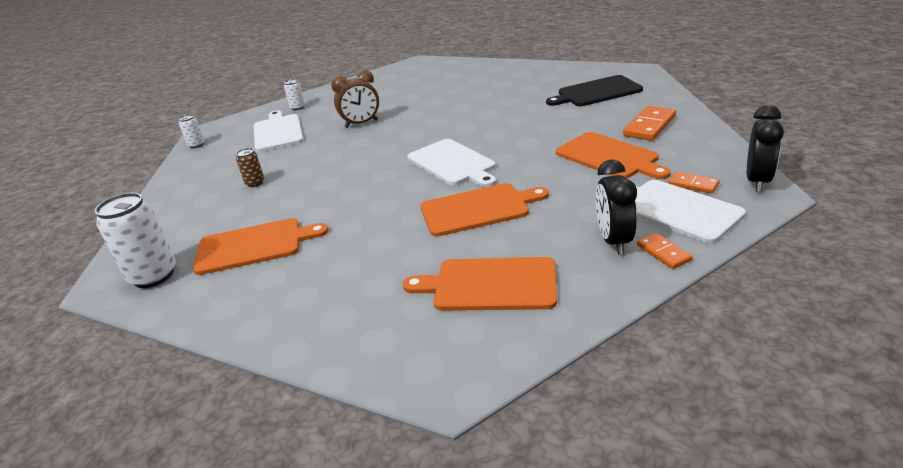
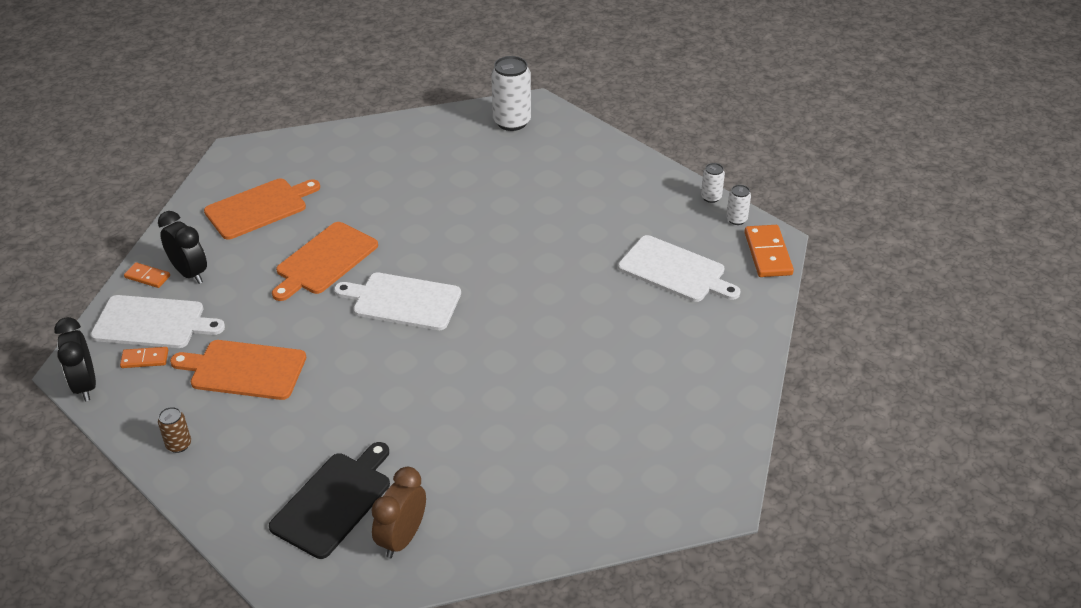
camera: 135 degrees right, 10 degrees up
orange cutting board [193,218,328,275] -> none
brown can [236,148,264,187] -> brown can moved to [158,407,191,453]
white can [284,79,305,110] -> white can moved to [701,163,725,203]
brown clock [331,70,379,128] -> brown clock moved to [371,467,426,558]
orange domino [623,106,676,141] -> orange domino moved to [745,225,794,277]

